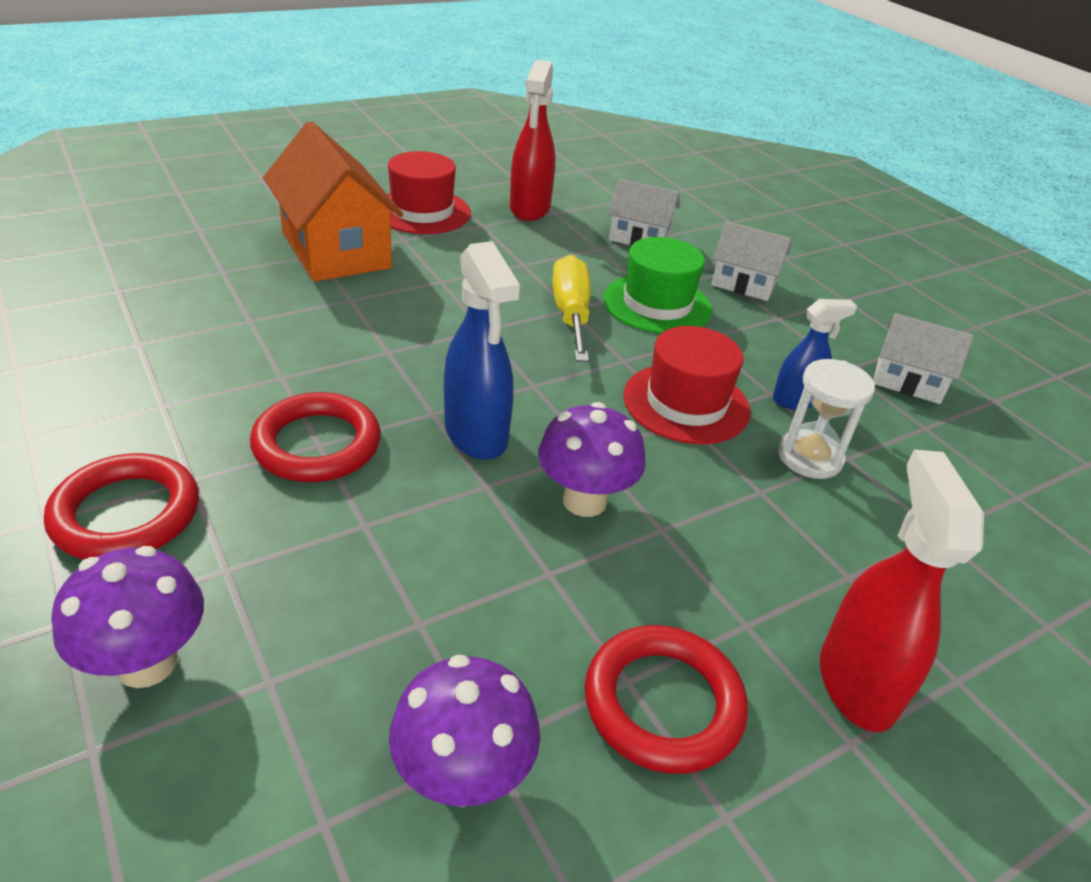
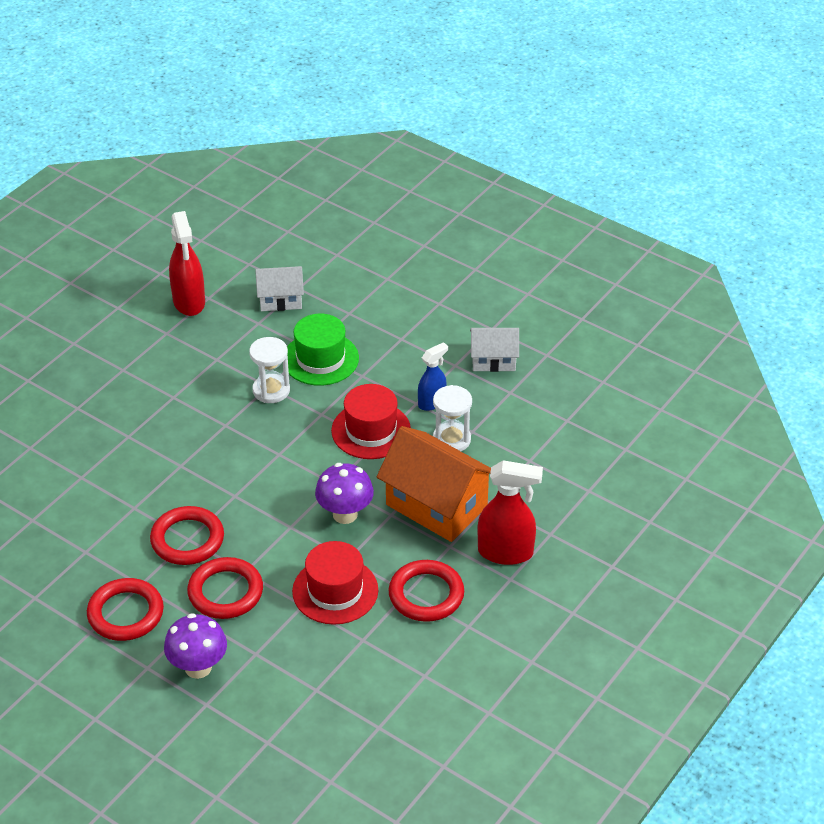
camera: 20 degrees left, 5 degrees up
orange house [263,121,403,282] -> orange house moved to [377,426,491,542]
red hat [387,151,471,234] -> red hat moved to [292,541,378,625]
purple mushroom [389,655,540,807] -> none
blue spray bottle [444,241,520,460] -> none
yellow screwdriver [552,255,591,362] -> white hourglass [249,337,290,403]
white house [711,221,792,301] -> none
red spray bottle [820,449,984,732] -> red spray bottle turned 120 degrees clockwise [478,460,543,565]
none -> red ring [187,557,263,619]

